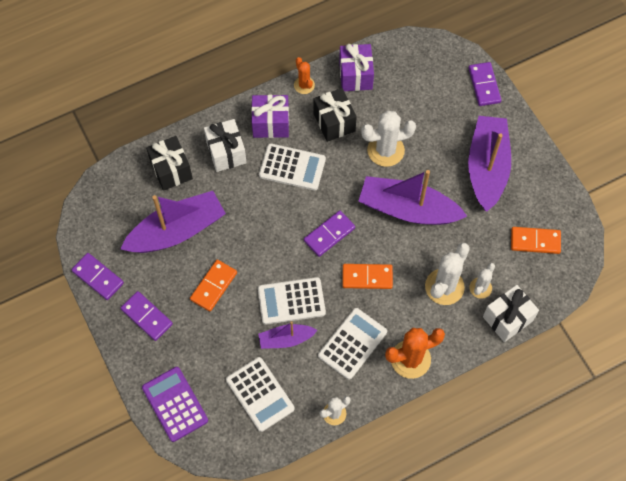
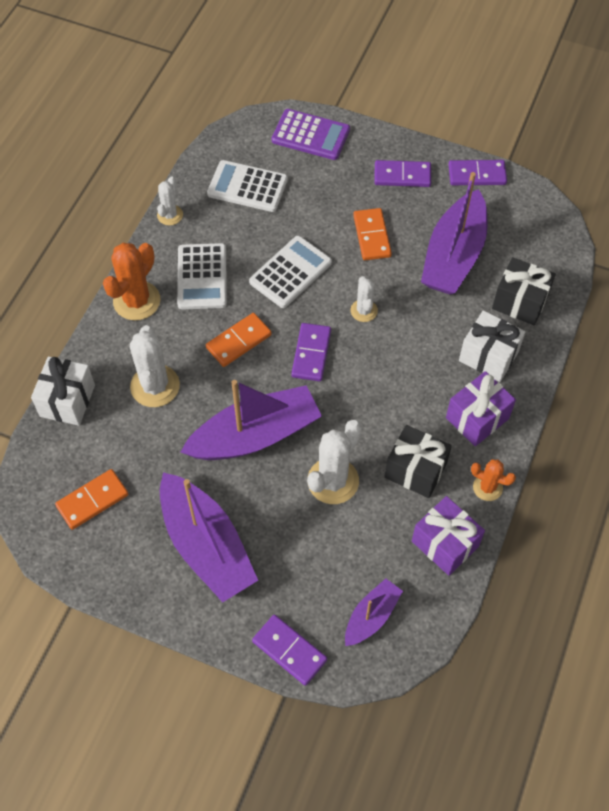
camera: 140 degrees right, 5 degrees down
purple boat [258,321,317,349] -> purple boat moved to [345,578,403,646]
white calculator [259,143,326,191] -> none
white cactus [469,263,495,299] -> white cactus moved to [350,276,378,322]

